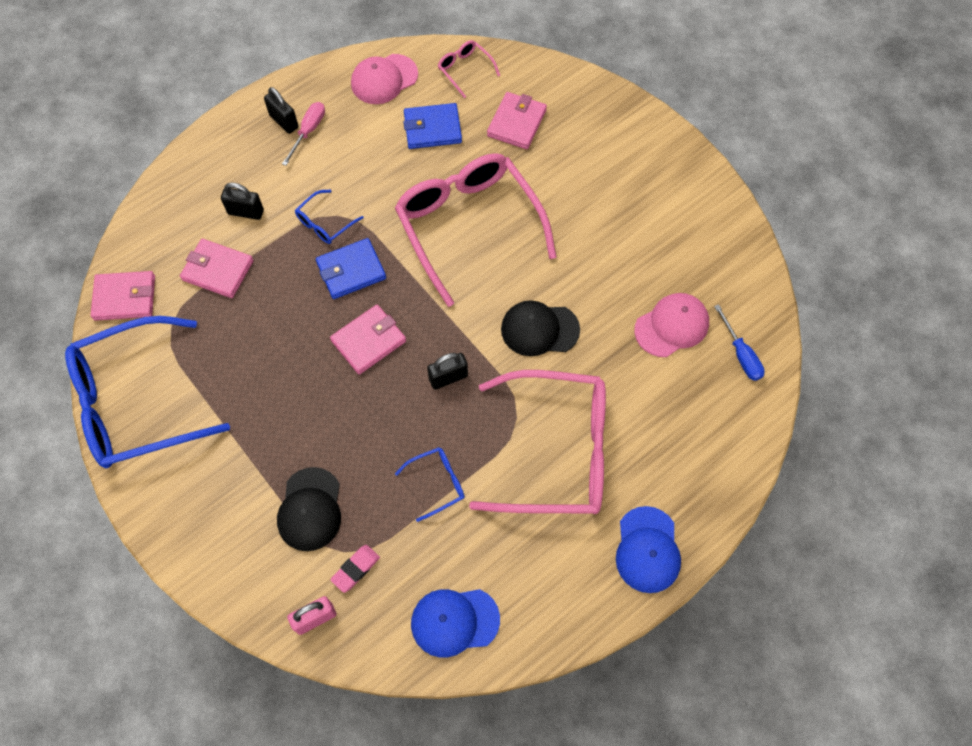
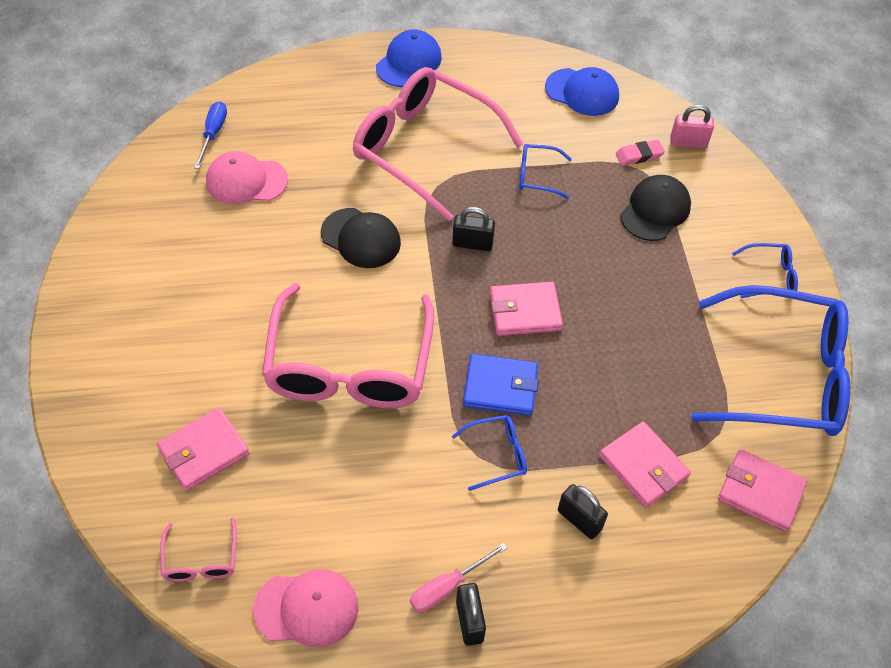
camera: 150 degrees left, 10 degrees down
blue wallet [404,103,462,149] -> none
none -> blue glasses [732,243,798,298]

